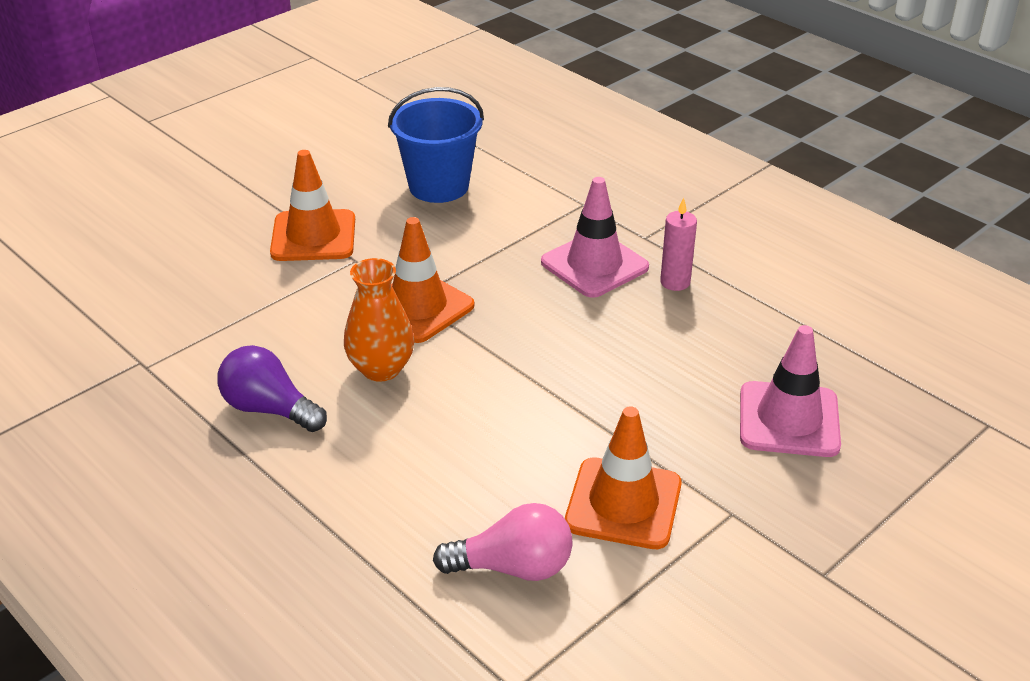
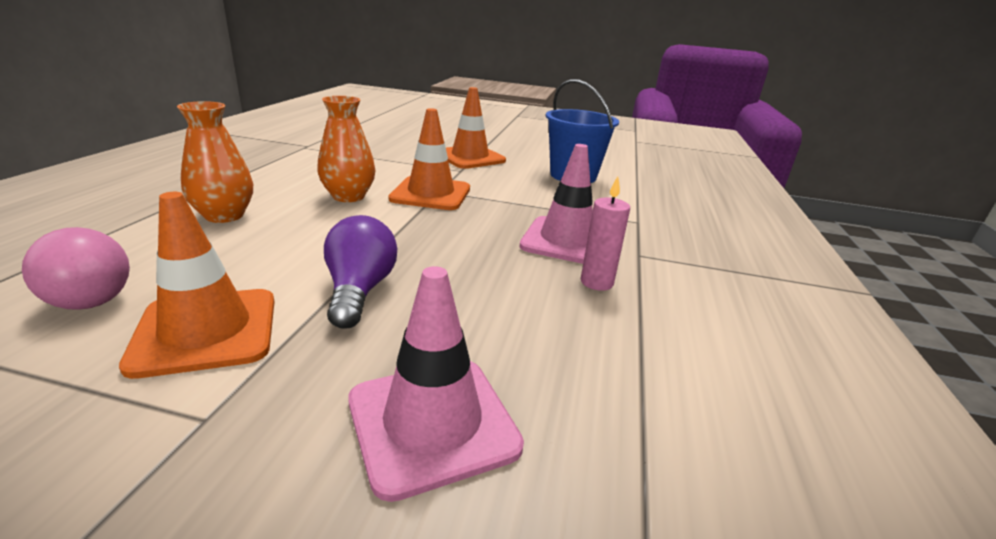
camera: 55 degrees right, 10 degrees down
purple light bulb [217,345,327,432] -> purple light bulb moved to [324,215,397,329]
none -> orange vase [177,101,253,223]

